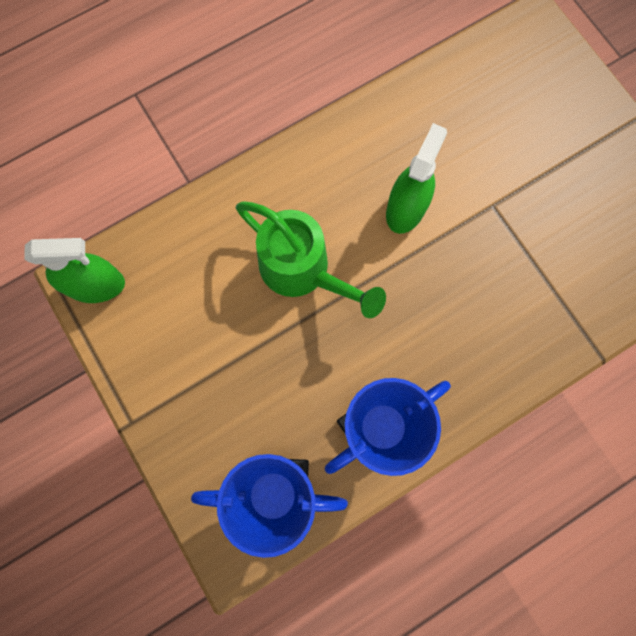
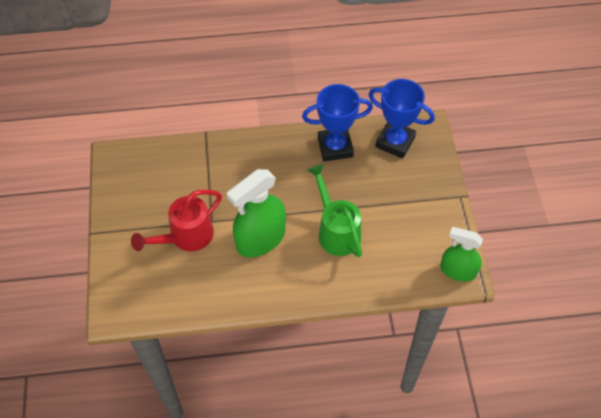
camera: 155 degrees left, 20 degrees down
green spray bottle [386,123,447,234] -> green spray bottle [227,169,286,258], size x1.55
none -> red watering can [131,190,222,251]

